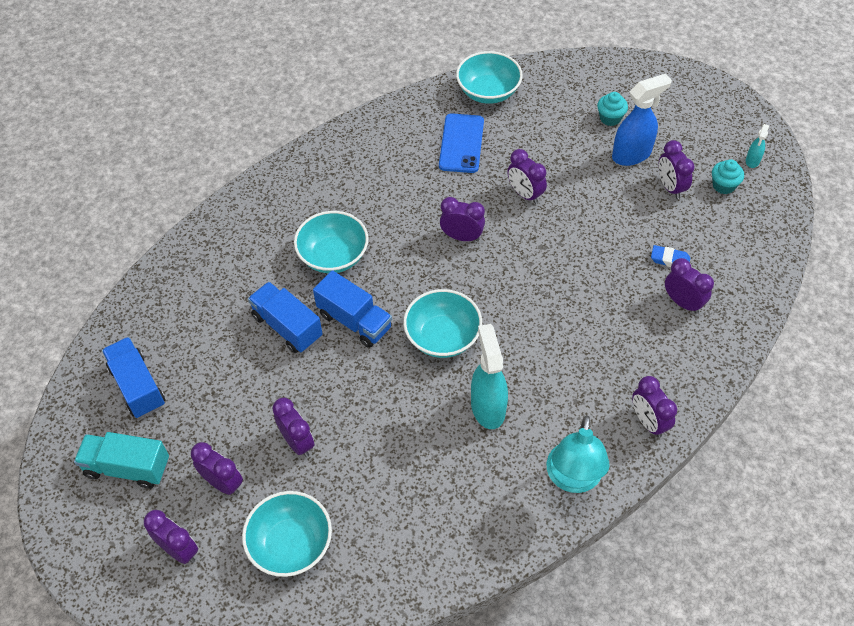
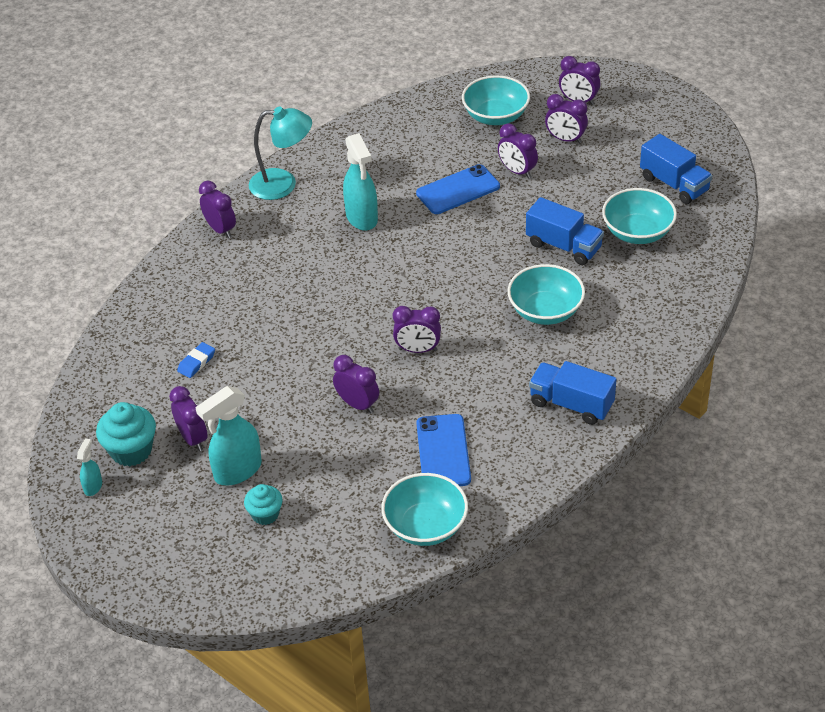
camera: 170 degrees right, 10 degrees down
turquoise truck [74,432,169,489] -> none
blue truck [313,270,392,348] -> blue truck moved to [529,361,616,425]
turquoise bowl [403,289,482,358] -> turquoise bowl moved to [602,188,677,244]
turquoise lamp [547,415,610,493] -> turquoise lamp turned 90 degrees clockwise [249,106,312,200]
blue spray bottle [612,74,672,166] -> turquoise spray bottle [196,386,262,485]
blue eraser [651,245,690,267] -> blue eraser turned 60 degrees counterclockwise [177,342,215,378]
purple clock [665,258,714,314] -> none
turquoise cupcake [712,159,744,194] -> turquoise cupcake [96,402,156,466], size x1.60
none -> blue phone [416,164,500,214]

